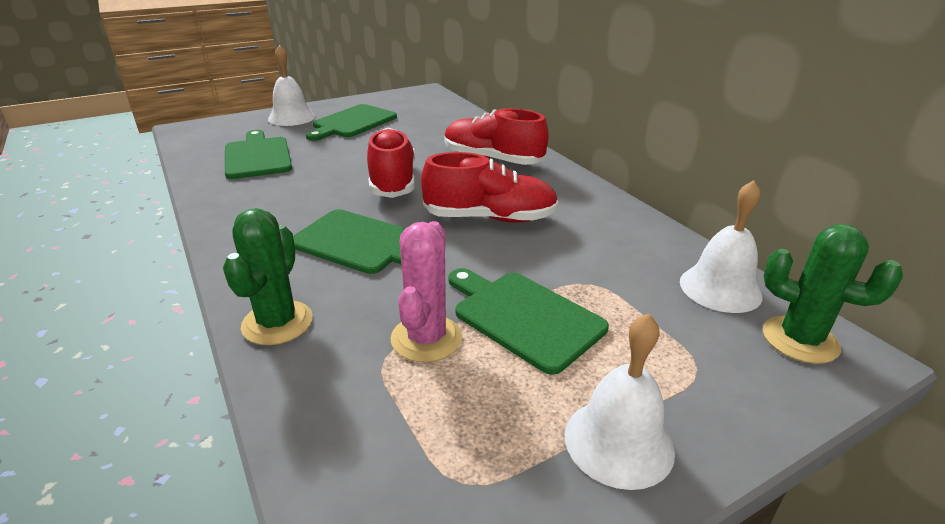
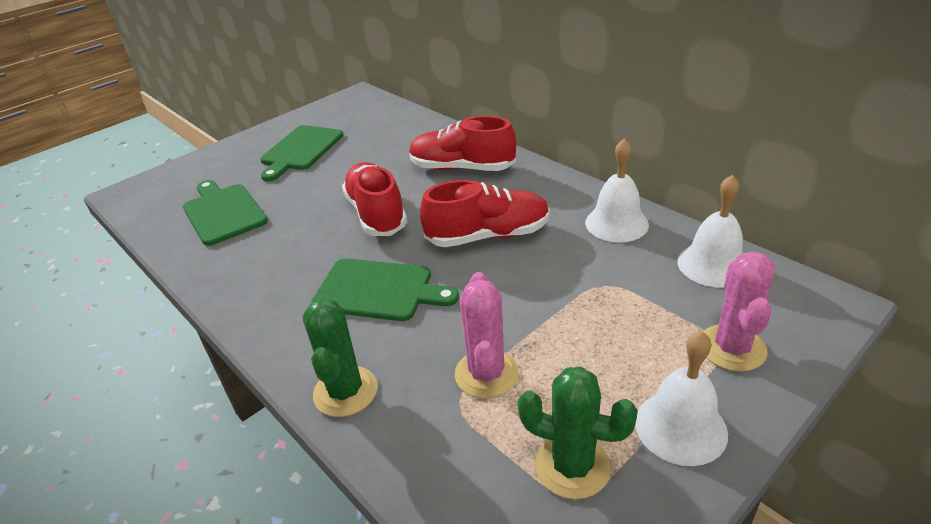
camera: 10 degrees left, 5 degrees up
white bell [268,45,315,126] -> white bell moved to [585,139,649,242]
green cutting board [448,268,609,375] -> none
green cactus [763,224,903,364] -> green cactus moved to [518,366,638,499]
none -> pink cactus [703,251,775,372]

